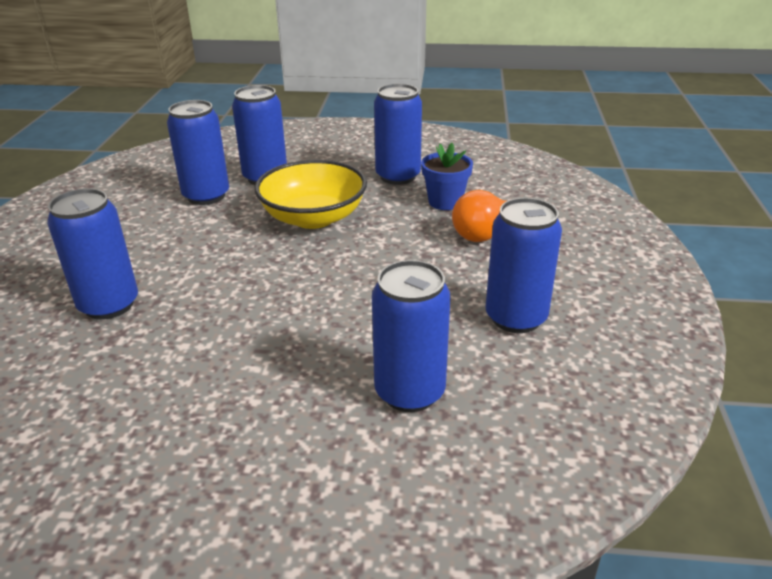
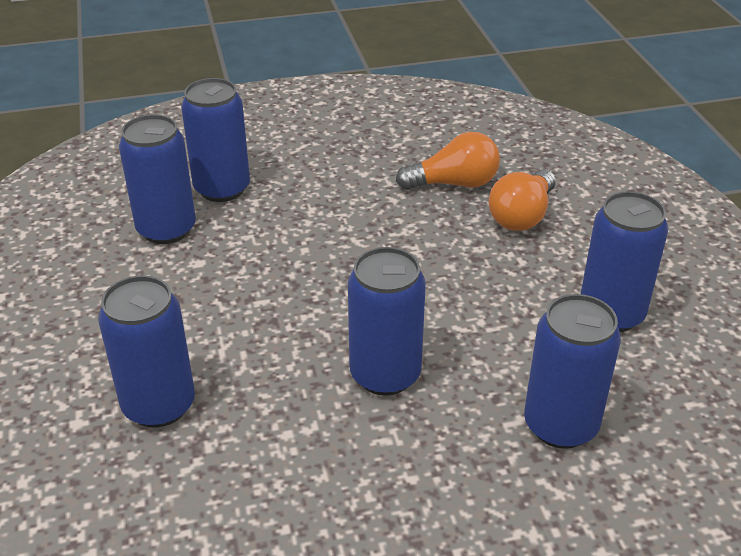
camera: 20 degrees left, 5 degrees up
yellow bowl [254,160,367,229] -> none
blue can [374,84,422,185] -> blue can moved to [348,247,426,396]
blue flower pot [421,143,473,210] -> orange light bulb [396,132,500,190]

